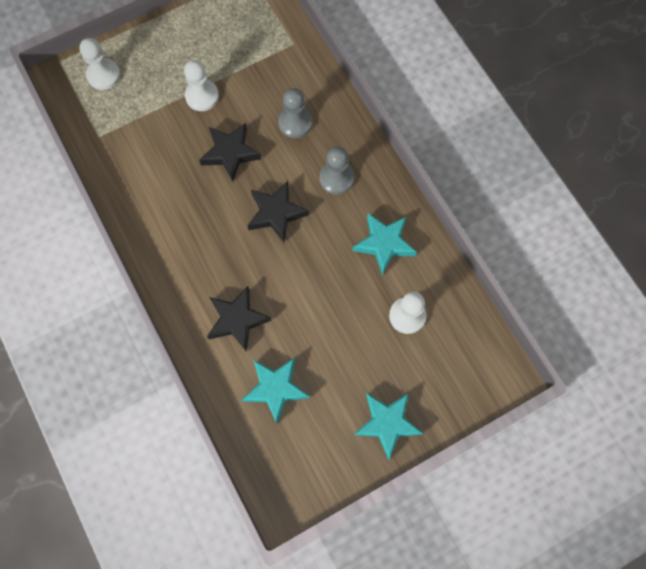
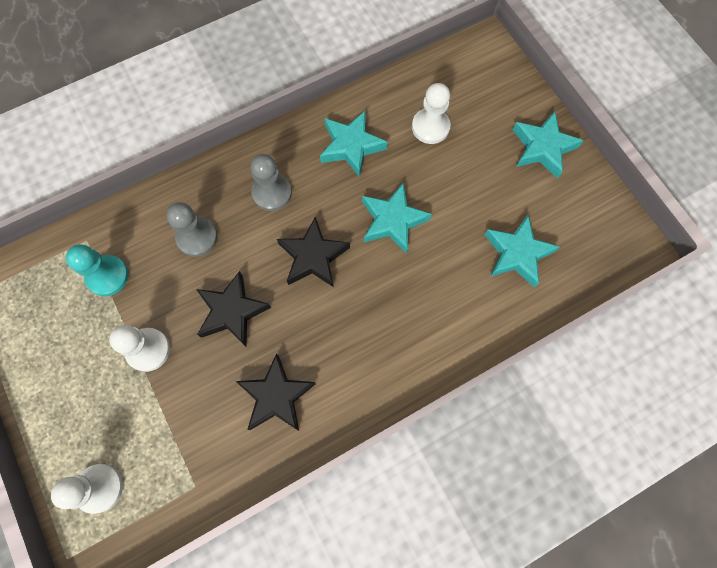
camera: 90 degrees left, 0 degrees up
black star [207,286,271,352] -> black star moved to [236,353,316,431]
none -> turquoise pawn [66,244,129,296]
none -> turquoise star [362,182,432,254]

